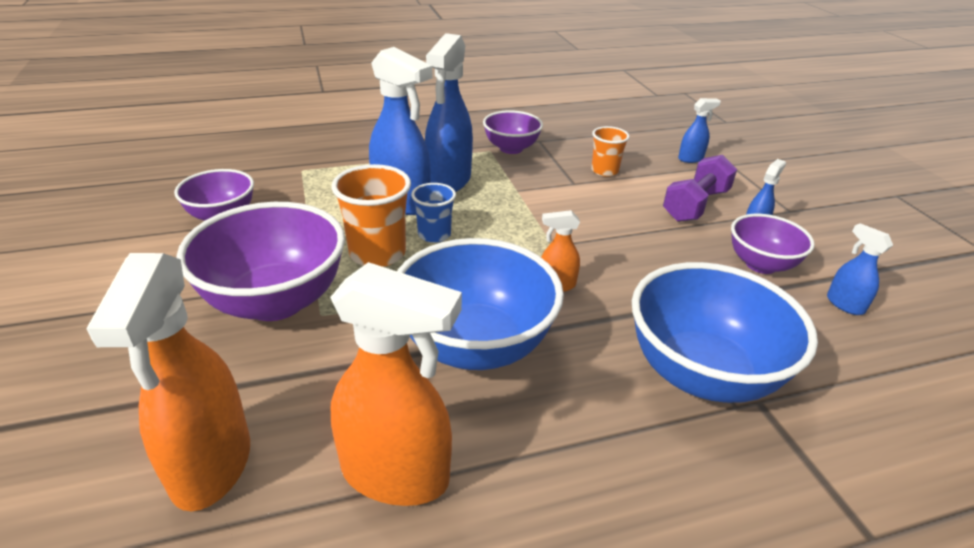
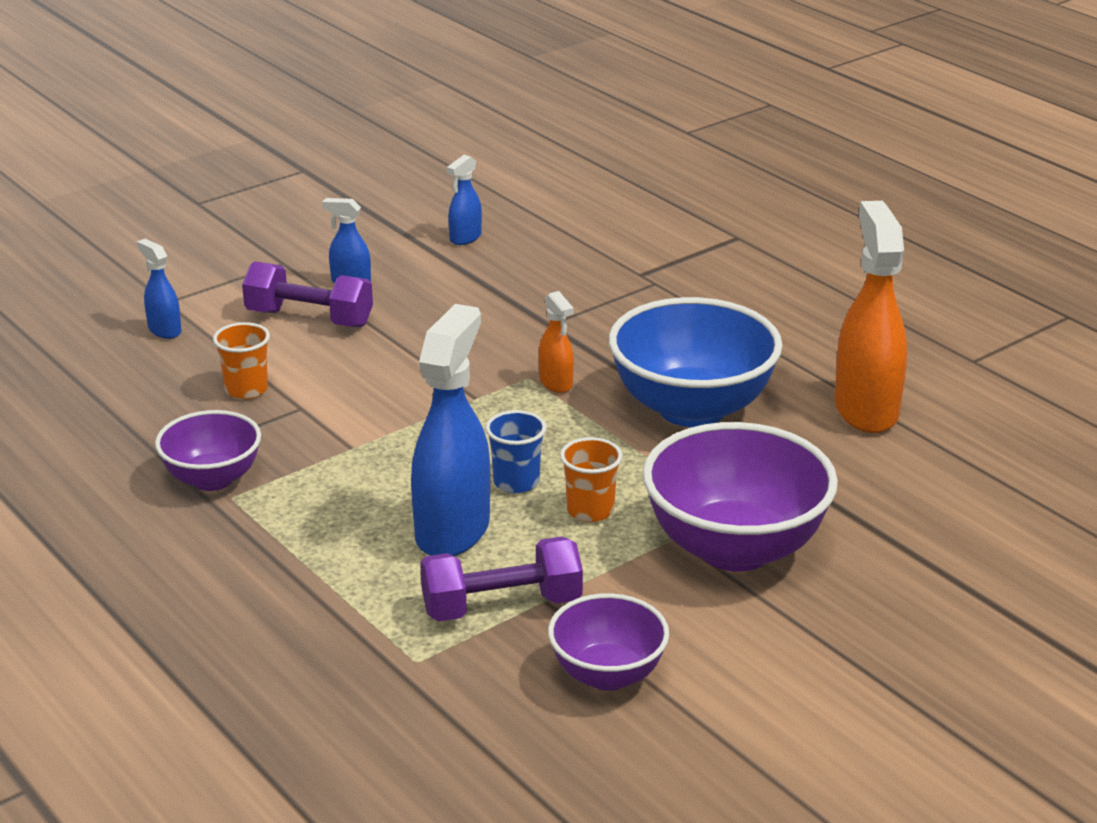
camera: 110 degrees left, 5 degrees down
orange spray bottle [86,253,250,511] -> none
orange cup [332,164,411,267] -> orange cup [560,437,623,523], size x0.62
blue spray bottle [425,33,473,192] -> none
blue bowl [632,262,818,403] -> none
purple bowl [731,214,815,274] -> none
none -> purple dumbbell [420,537,583,621]

